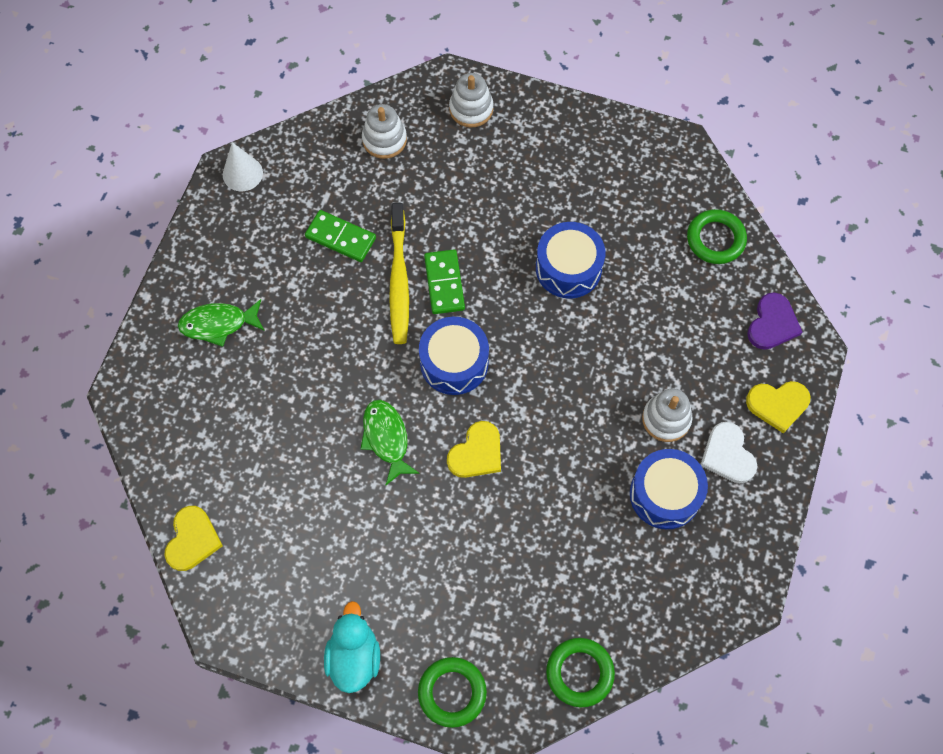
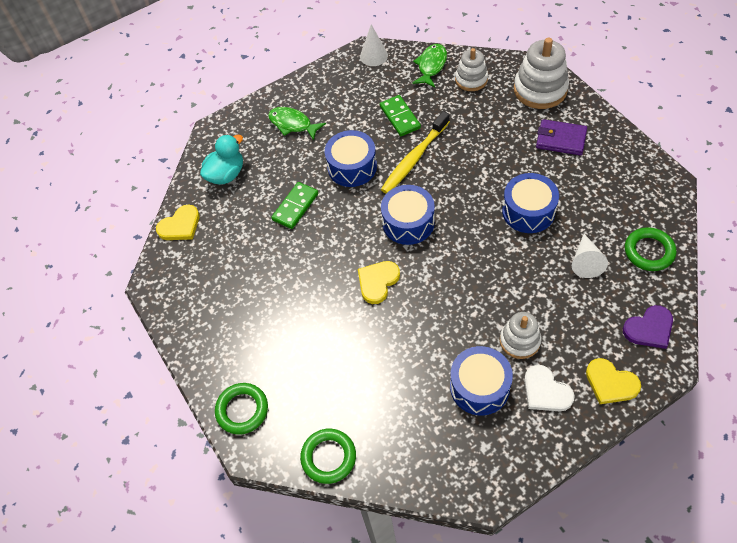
camera: 45 degrees right, 10 degrees down
turquoise duck [324,601,380,693] -> turquoise duck moved to [200,135,243,185]
green fish [361,400,420,485] -> green fish moved to [412,44,447,88]
green domino [424,250,465,314] -> green domino moved to [271,182,318,229]
yellow heart [447,421,501,478] -> yellow heart turned 135 degrees clockwise [358,261,400,304]
white stacking toy [449,73,494,128] -> white stacking toy [514,38,569,109], size x1.60
white heart [700,422,757,483] -> white heart turned 60 degrees counterclockwise [524,365,575,411]
none -> blue drum [325,130,377,187]
none -> purple wallet [536,119,587,155]
none -> white cone [572,234,608,278]

